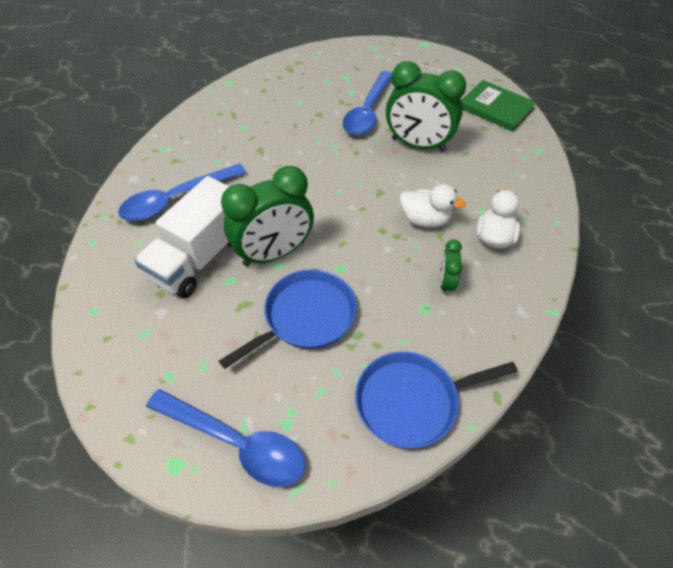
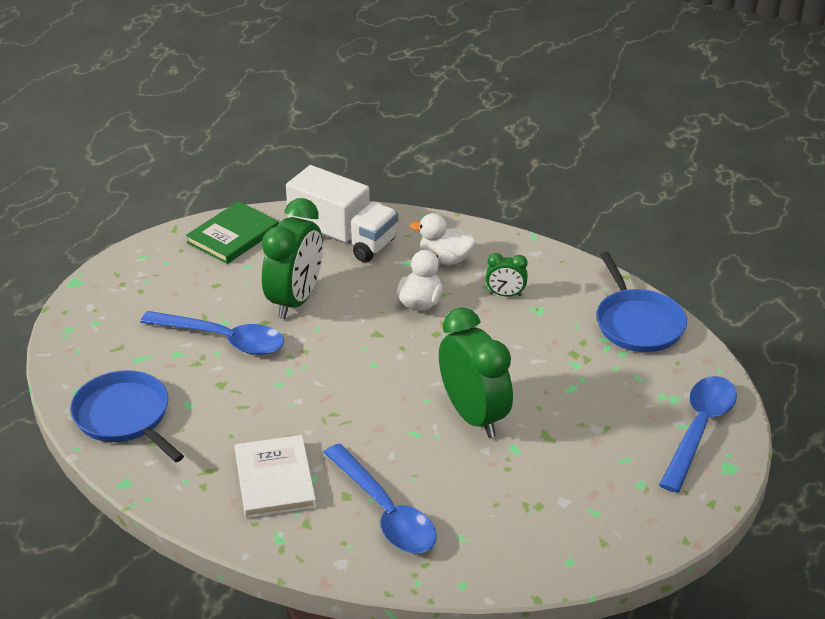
camera: 90 degrees left, 15 degrees down
white truck [134,176,232,298] -> white truck moved to [286,165,398,262]
blue pan [219,269,357,369] -> blue pan moved to [70,370,184,462]
none -> white book [235,435,316,518]

